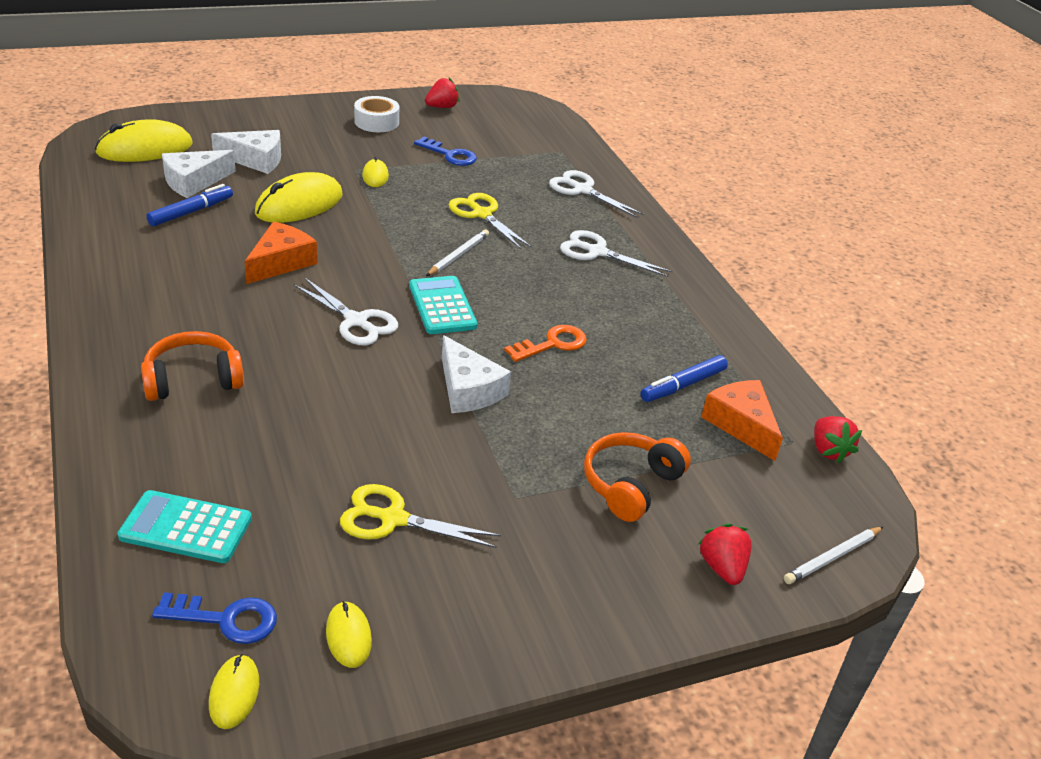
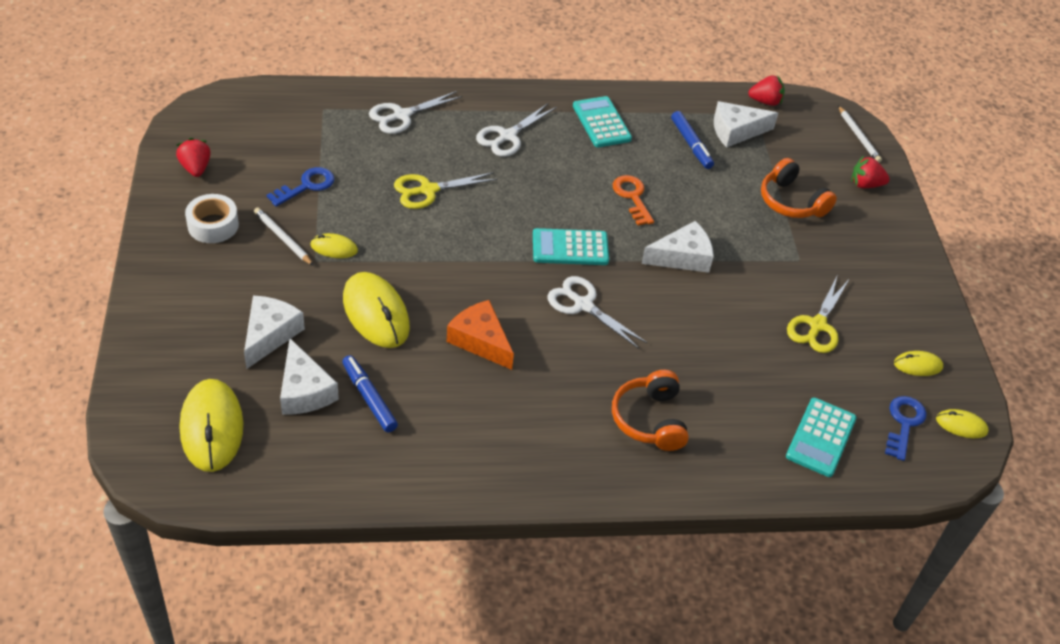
camera: 75 degrees left, 10 degrees up
white scissors [294,278,398,345] -> white scissors turned 105 degrees counterclockwise [547,276,647,349]
white pencil [426,229,489,276] -> white pencil moved to [254,207,314,266]
orange cheese [701,380,783,461] -> white cheese [714,101,778,148]
none -> turquoise calculator [573,96,632,147]

